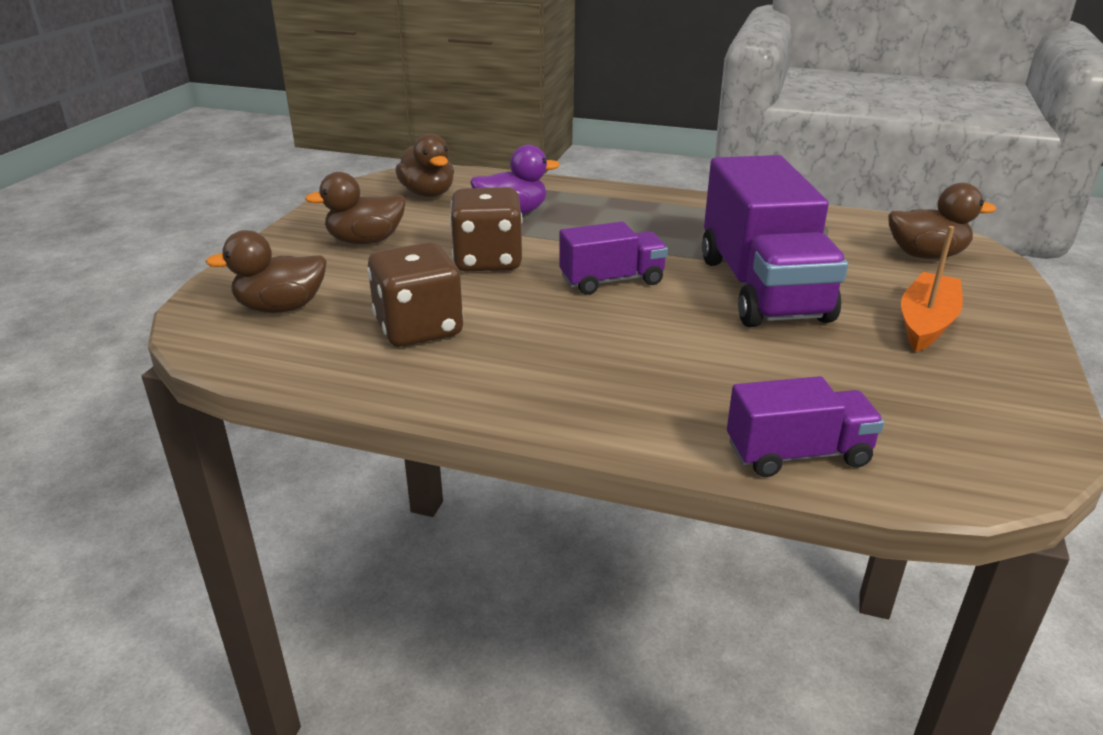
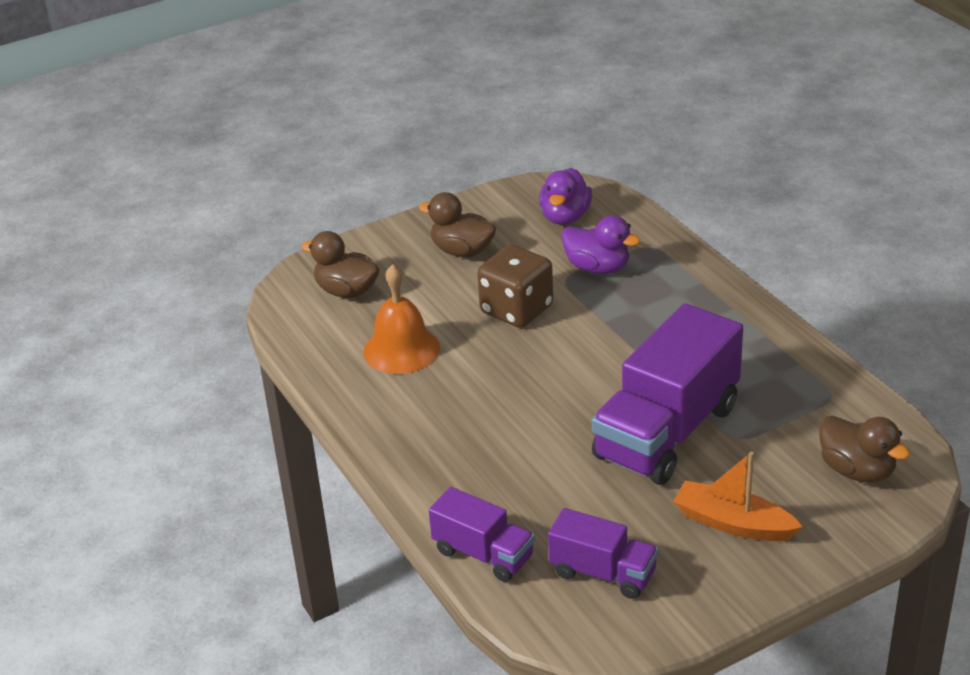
camera: 45 degrees right, 5 degrees up
brown dice [367,242,463,347] -> orange bell [363,264,440,374]
brown duck [395,134,454,197] -> purple duck [539,168,592,225]
purple truck [559,222,668,295] -> purple truck moved to [548,508,658,599]
orange boat [901,226,963,352] -> orange boat turned 135 degrees counterclockwise [673,452,803,541]

